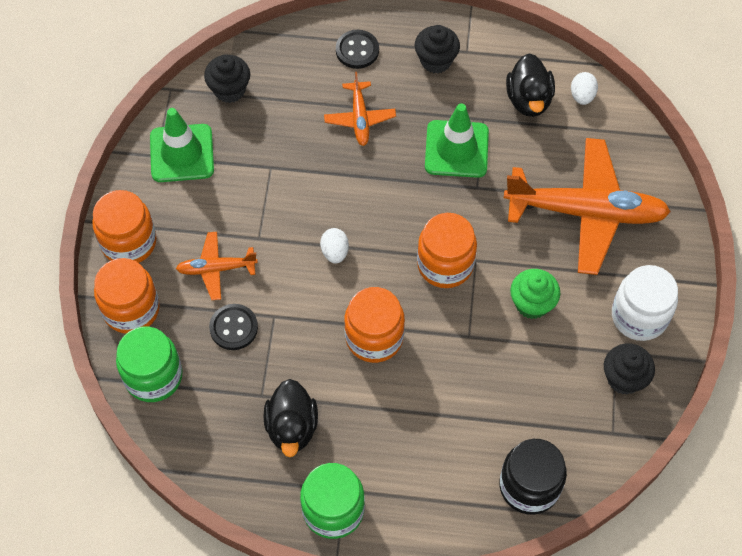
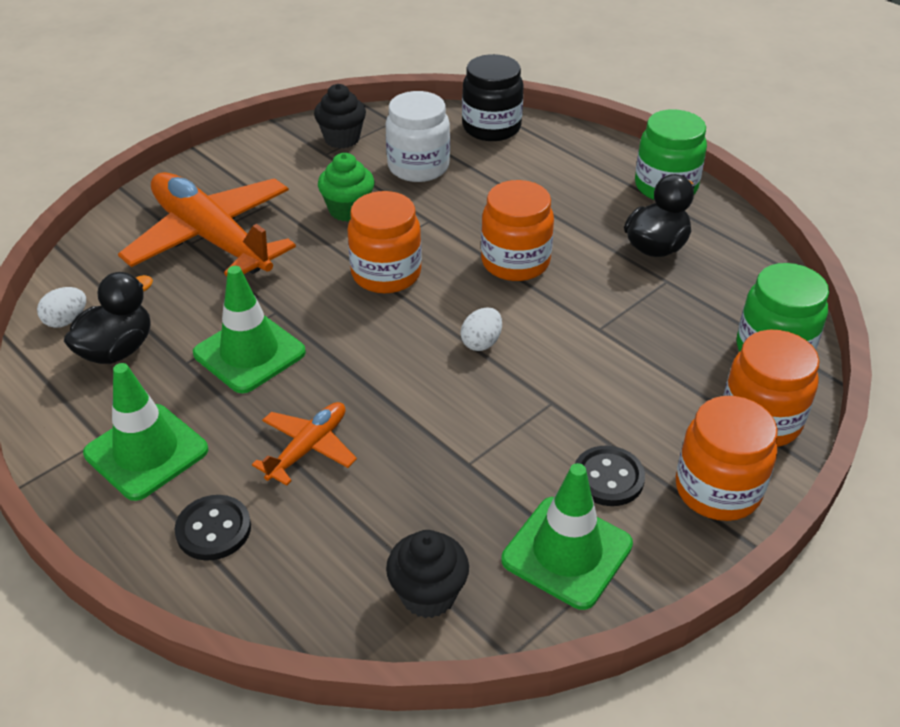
camera: 140 degrees left, 20 degrees down
orange plane [176,232,258,300] -> none
black button [209,304,258,350] -> black button moved to [575,446,645,506]
black cupcake [415,25,460,74] -> green traffic cone [83,363,208,501]
white jar [612,265,678,341] -> white jar moved to [386,91,450,182]

